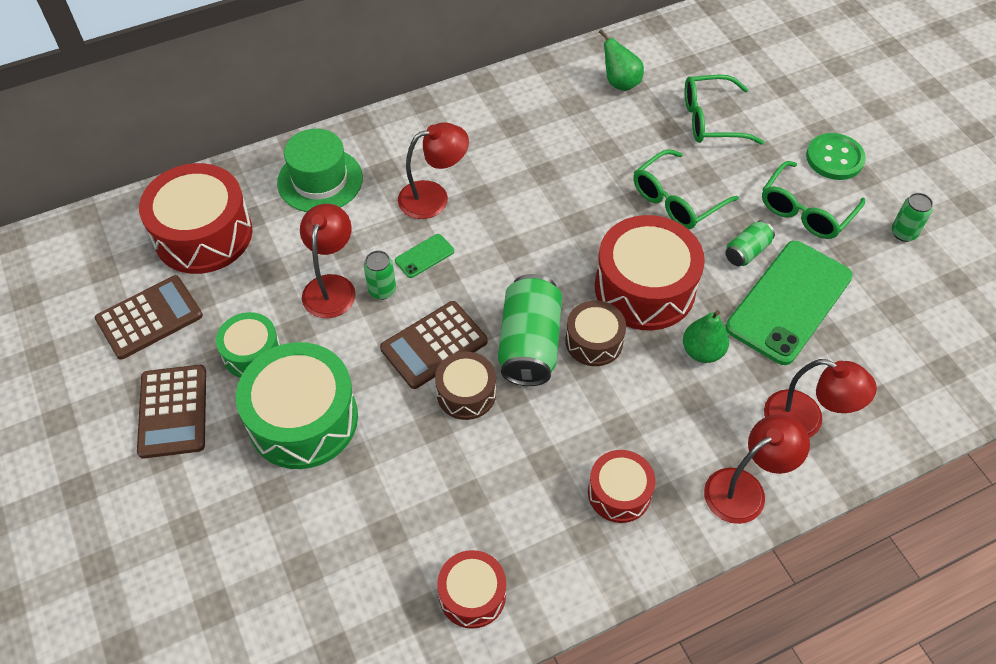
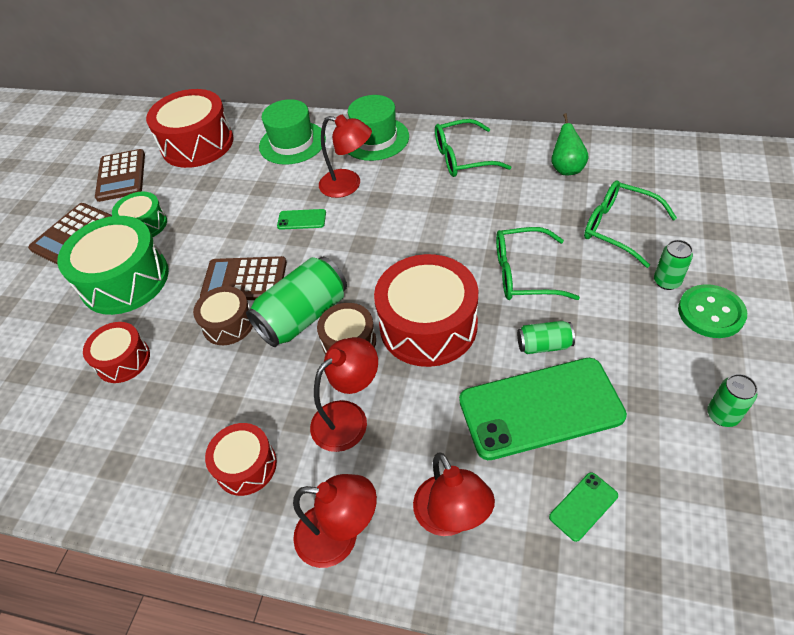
camera: 45 degrees right, 5 degrees down
brown calculator [95,275,203,360] -> brown calculator turned 75 degrees clockwise [95,149,145,202]
red lamp [300,204,356,318] -> red lamp moved to [310,337,378,452]
green can [364,250,396,300] -> green can moved to [654,240,693,290]
red drum [437,550,506,629] -> red drum moved to [83,322,150,383]
green pear [683,310,729,363] -> none
green glasses [762,161,865,239] -> green glasses moved to [435,119,511,177]
none -> green hat [348,95,409,161]
none -> green phone [549,472,618,542]

